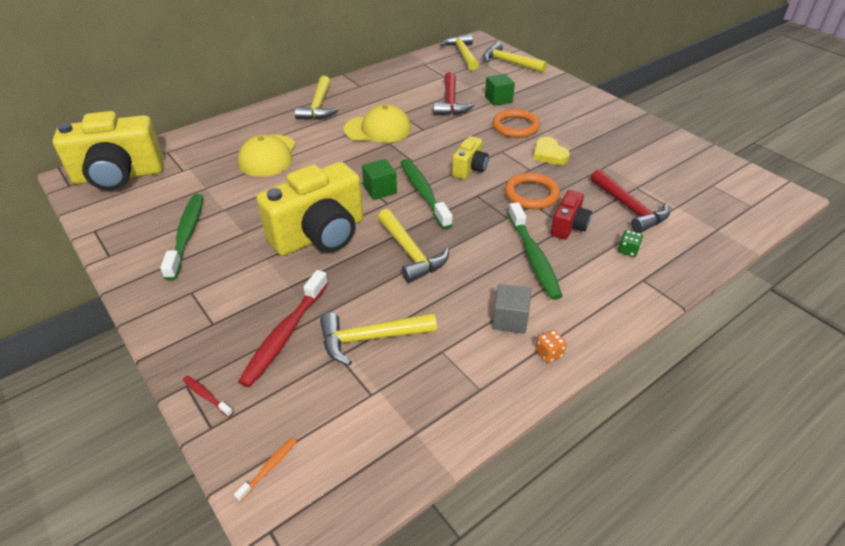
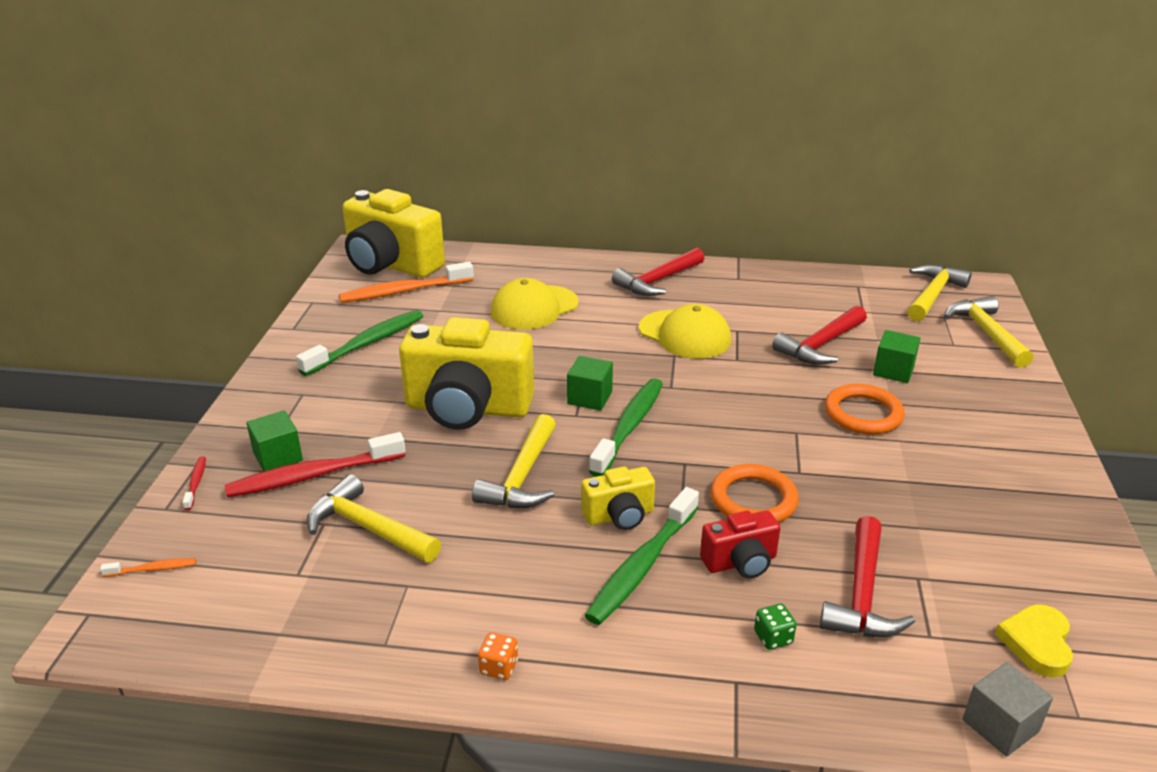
camera: 45 degrees right, 10 degrees down
yellow hammer [295,76,338,119] -> red hammer [612,248,705,296]
yellow camera [452,136,489,179] -> yellow camera moved to [581,467,655,530]
grey cube [492,284,531,334] -> grey cube moved to [963,662,1053,756]
yellow heart [533,137,570,165] -> yellow heart moved to [995,604,1073,678]
none -> green cube [246,410,303,472]
none -> orange toothbrush [339,262,474,303]

